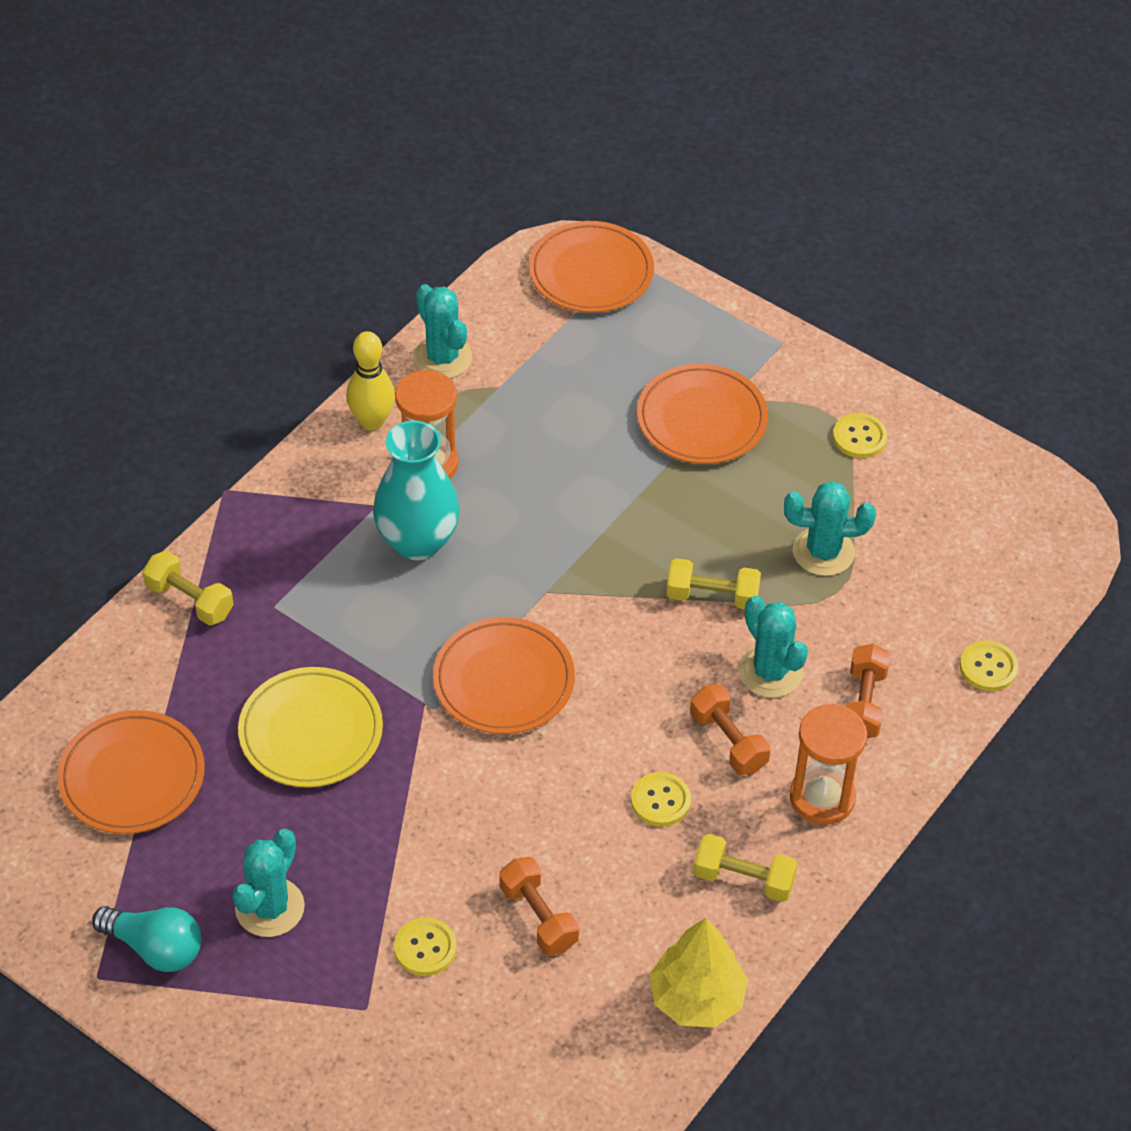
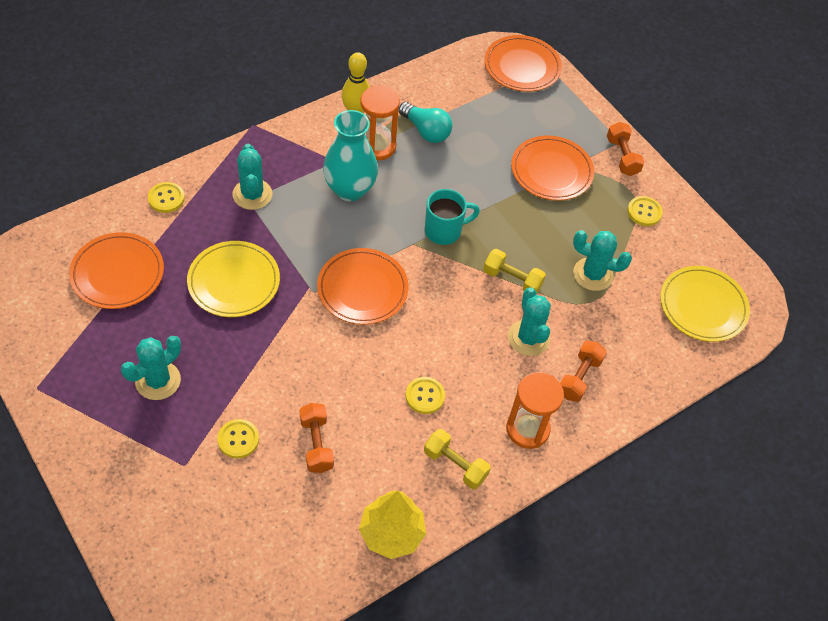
camera: 15 degrees right, 5 degrees up
turquoise light bulb [92,906,202,972] -> turquoise light bulb moved to [399,102,452,143]
yellow dumbbell [143,551,234,625] -> none
turquoise cactus [413,284,472,378] -> turquoise cactus moved to [232,144,272,210]
orange dumbbell [690,684,770,775] -> orange dumbbell moved to [607,122,644,176]
yellow button [960,640,1018,691] -> yellow button moved to [148,182,185,213]
none -> turquoise mug [425,189,480,245]
none -> yellow plate [660,266,750,342]

